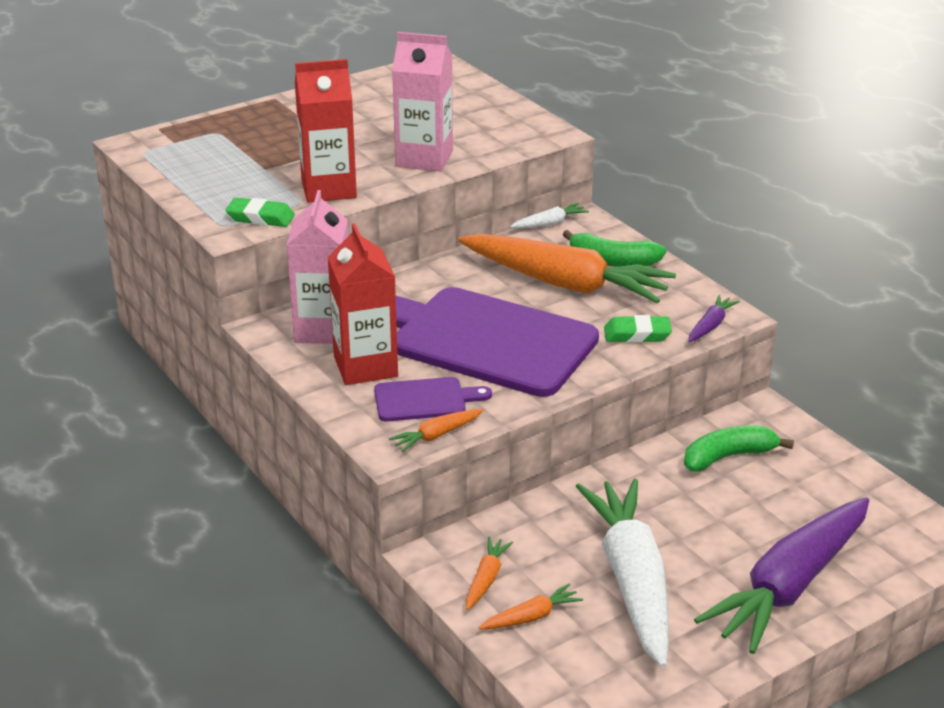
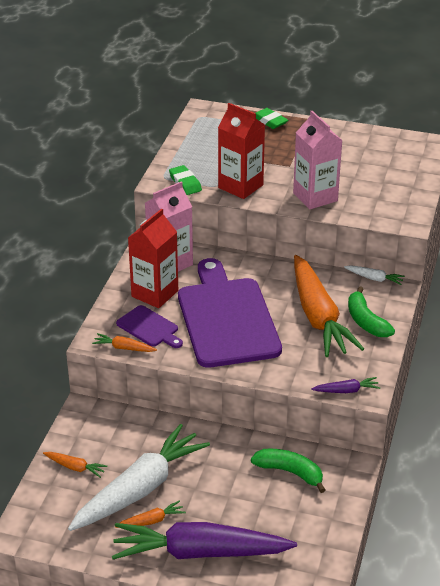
camera: 50 degrees right, 5 degrees up
orange carrot [466,537,513,610] -> orange carrot moved to [115,500,186,528]
green eraser [604,315,672,343] -> green eraser moved to [256,108,288,129]

